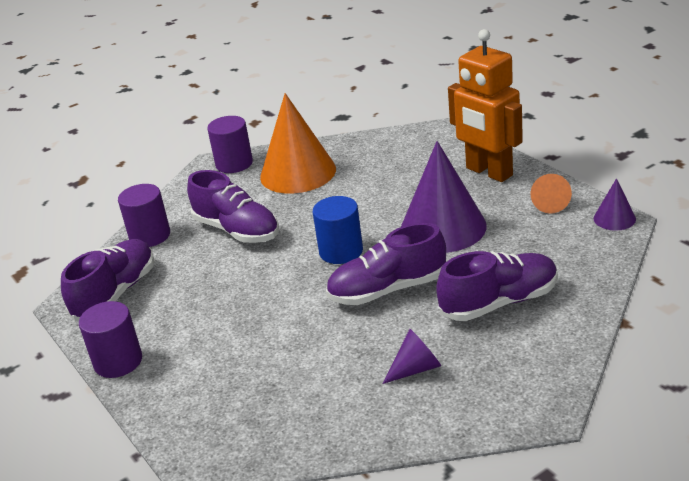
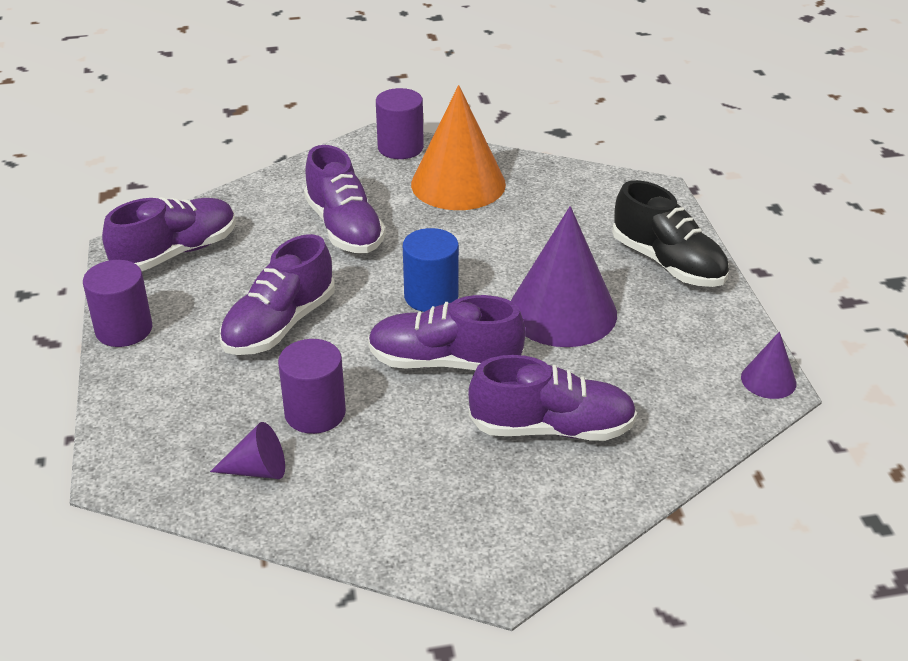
camera: 20 degrees right, 5 degrees up
purple cylinder [118,184,170,247] -> purple cylinder moved to [278,339,346,434]
purple cone [382,329,441,384] -> purple cone moved to [210,422,285,479]
orange robot [448,29,523,182] -> black shoe [612,180,729,287]
orange cone [531,174,572,214] -> none
none -> purple shoe [220,234,335,355]

